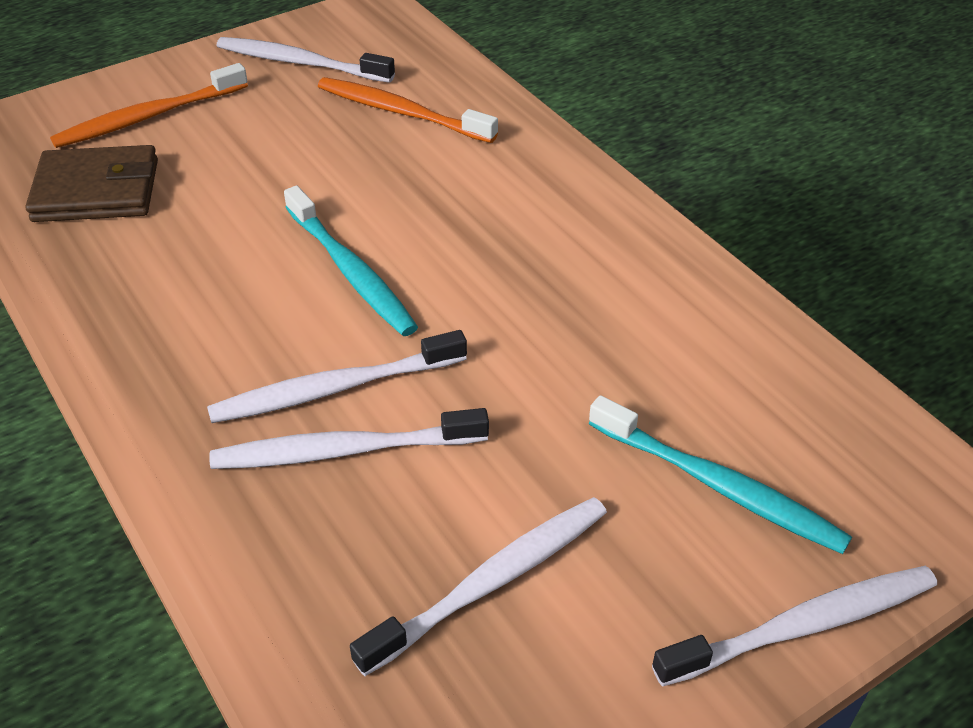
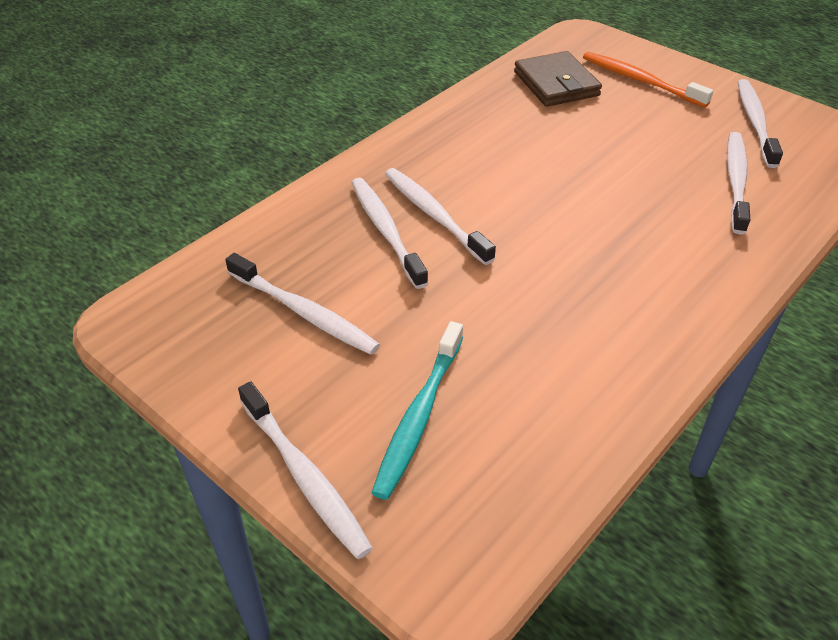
camera: 75 degrees right, 0 degrees up
turquoise toothbrush [284,186,418,336] -> none
orange toothbrush [318,77,498,143] -> white toothbrush [727,132,750,235]

